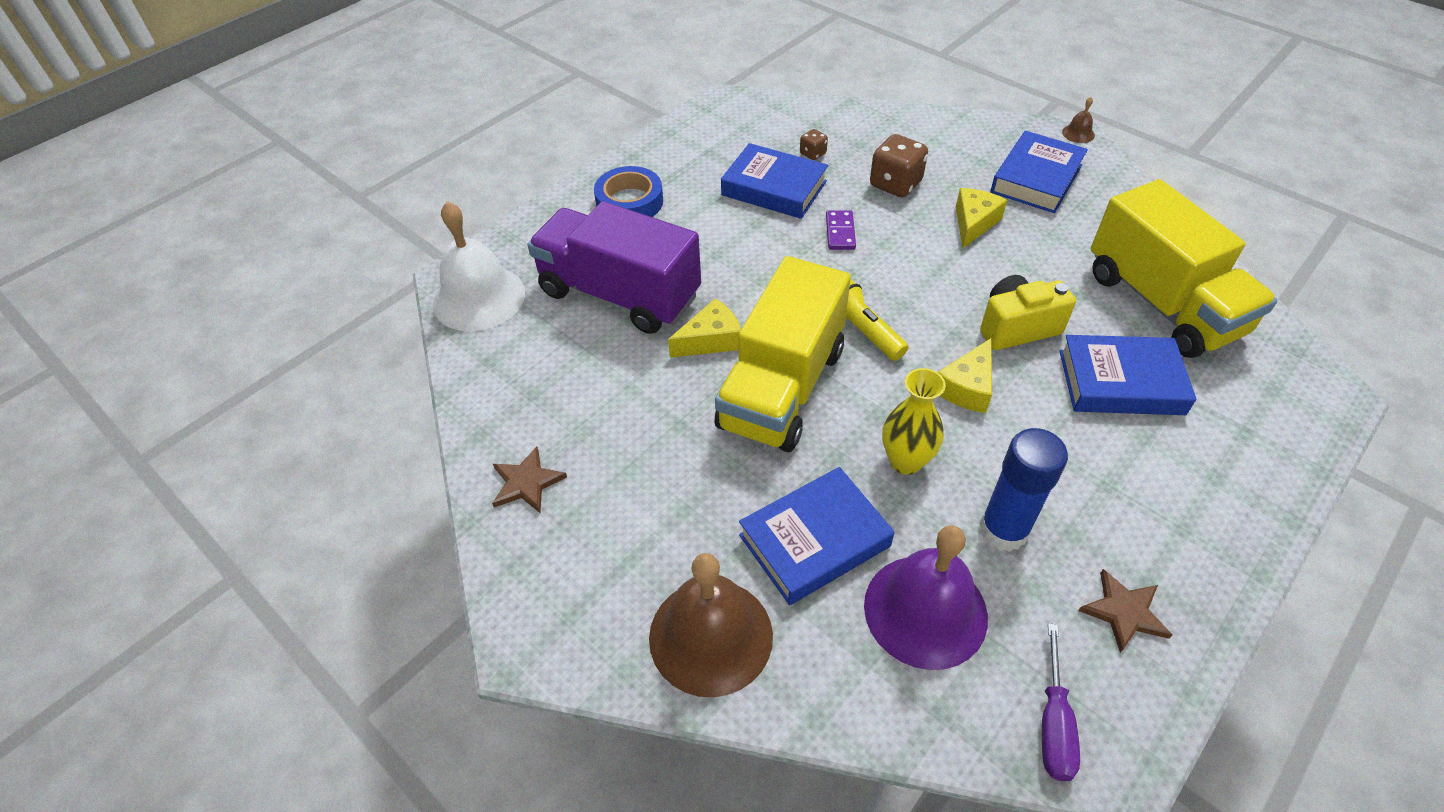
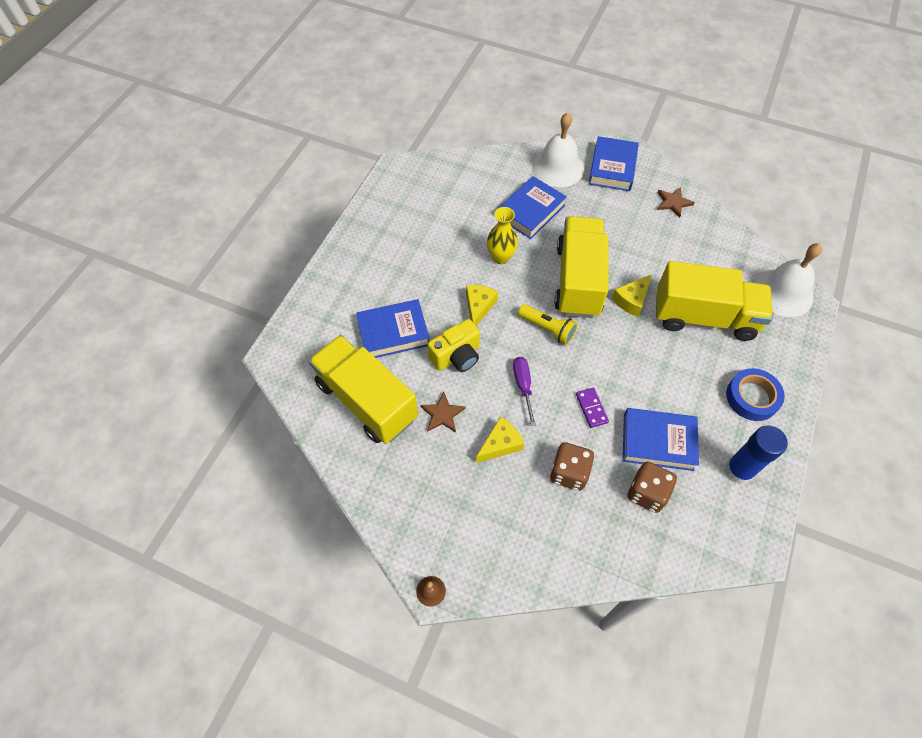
camera: 160 degrees right, 10 degrees up
purple truck [527,201,701,334] -> yellow truck [656,261,773,341]
brown bell [649,553,773,697] -> white bell [532,112,584,187]
brown dice [800,129,828,160] -> brown dice [628,462,677,513], size x1.94
purple bell [864,525,988,670] -> none
yellow cheese [956,188,1007,248] -> yellow cheese turned 135 degrees counterclockwise [476,416,524,463]
blue glue stick [979,428,1068,552] -> blue glue stick moved to [725,426,788,484]
blue book [990,131,1088,213] -> blue book moved to [589,136,639,191]
purple screwdriver [1042,623,1080,781] -> purple screwdriver moved to [513,357,536,426]
brown star [1078,569,1172,653] -> brown star moved to [420,392,466,432]

